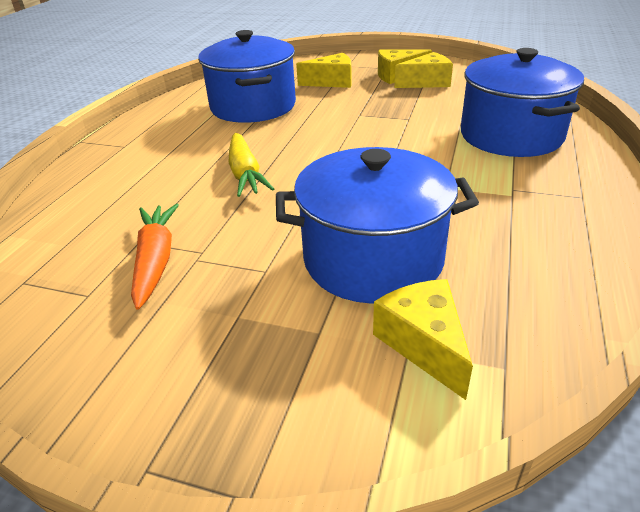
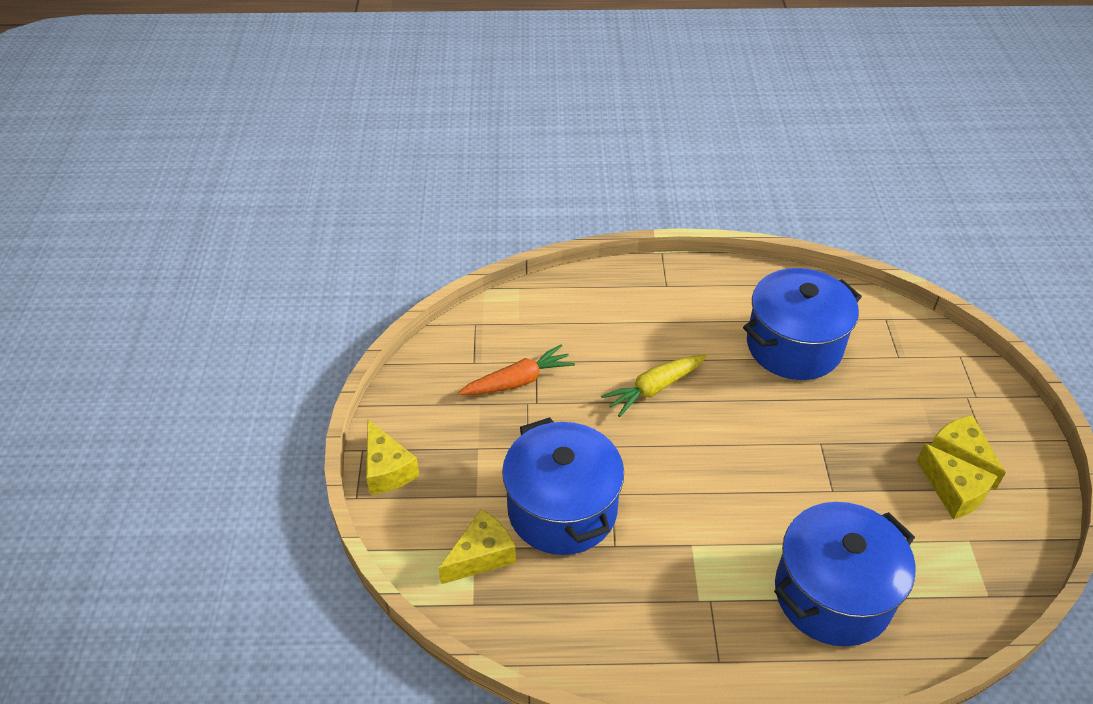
camera: 70 degrees right, 10 degrees up
yellow cheese [296,53,351,88] -> yellow cheese moved to [366,420,419,495]

